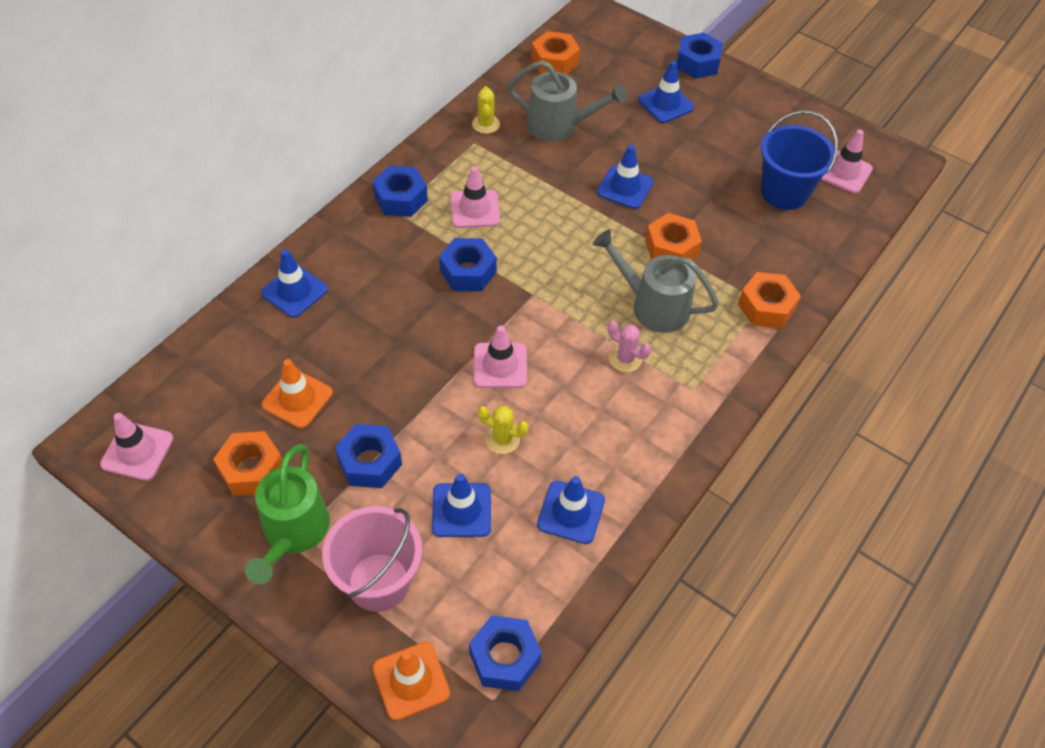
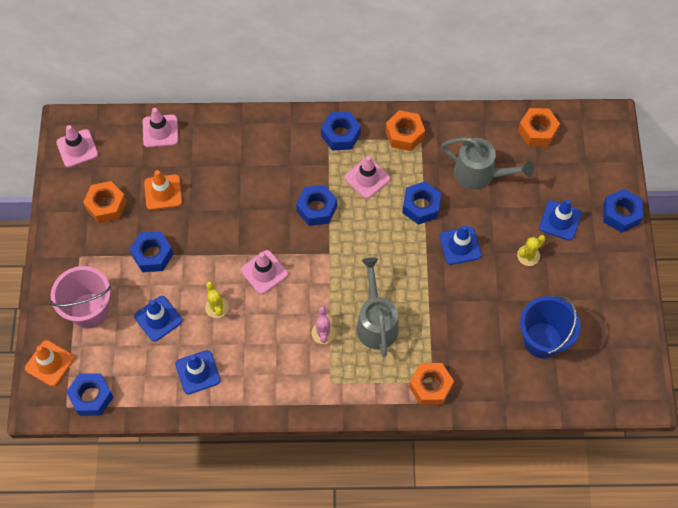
camera: 55 degrees right, 10 degrees up
green watering can [245,444,330,584] -> none
blue traffic cone [261,249,328,318] -> none
yellow cactus [472,86,500,134] -> yellow cactus moved to [517,235,546,266]
grey watering can [508,60,627,142] -> grey watering can turned 45 degrees counterclockwise [441,137,534,190]
orange nut [645,213,702,260] -> orange nut moved to [385,110,425,151]
pink traffic cone [821,130,873,193] -> pink traffic cone moved to [143,108,178,148]
none -> blue nut [402,181,441,225]

